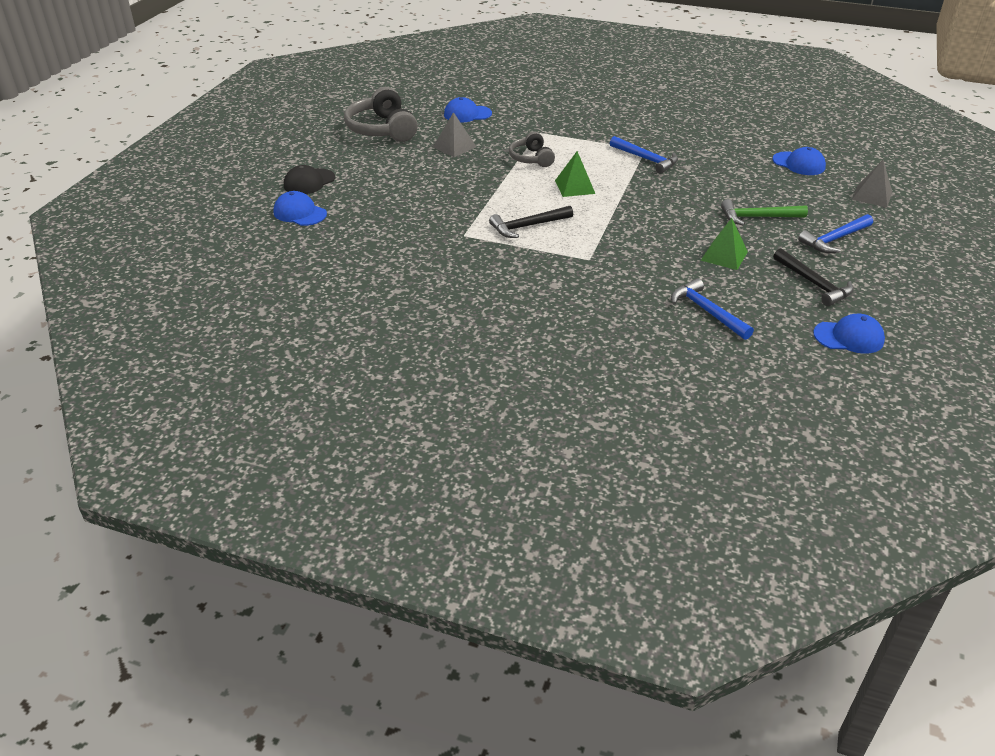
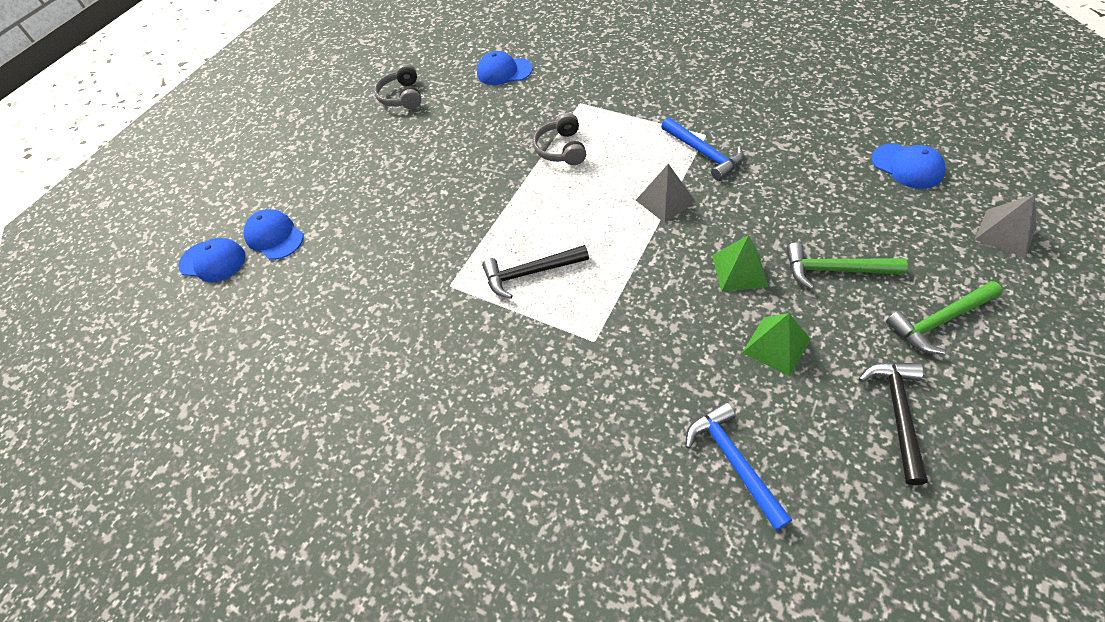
camera: 15 degrees right, 15 degrees up
black cap [284,165,335,194] -> none
grey headphones [344,87,418,142] -> grey headphones [374,64,421,109], size x0.60
grey pyramid [433,112,476,157] -> grey pyramid moved to [636,164,696,223]
green pyramid [555,151,595,197] -> green pyramid moved to [712,235,768,292]
black hammer [773,248,854,306] -> black hammer turned 150 degrees counterclockwise [859,363,928,485]
blue hammer [798,214,873,253] -> green hammer [886,281,1003,354]
blue cap [813,314,885,354] -> blue cap moved to [178,238,245,282]

